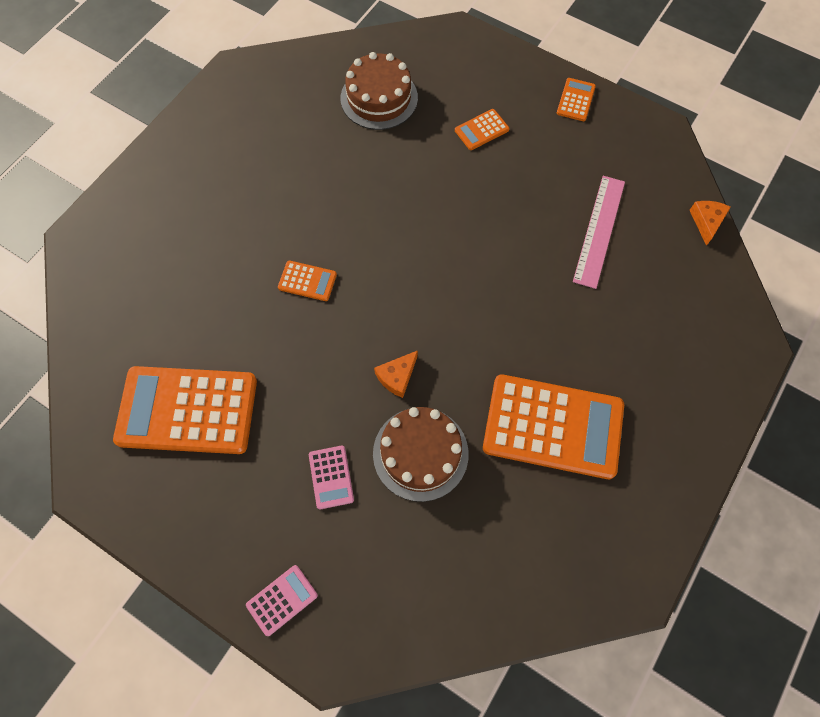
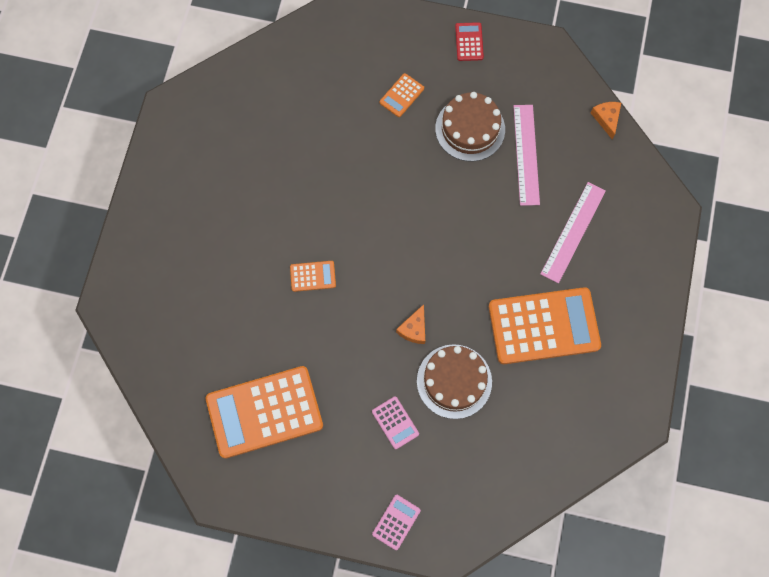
camera: 20 degrees left, 5 degrees up
brown cake [341,52,418,130] -> brown cake moved to [435,92,505,161]
orange calculator [557,78,596,121] -> red calculator [455,22,484,61]
none -> pink ruler [541,182,606,283]

